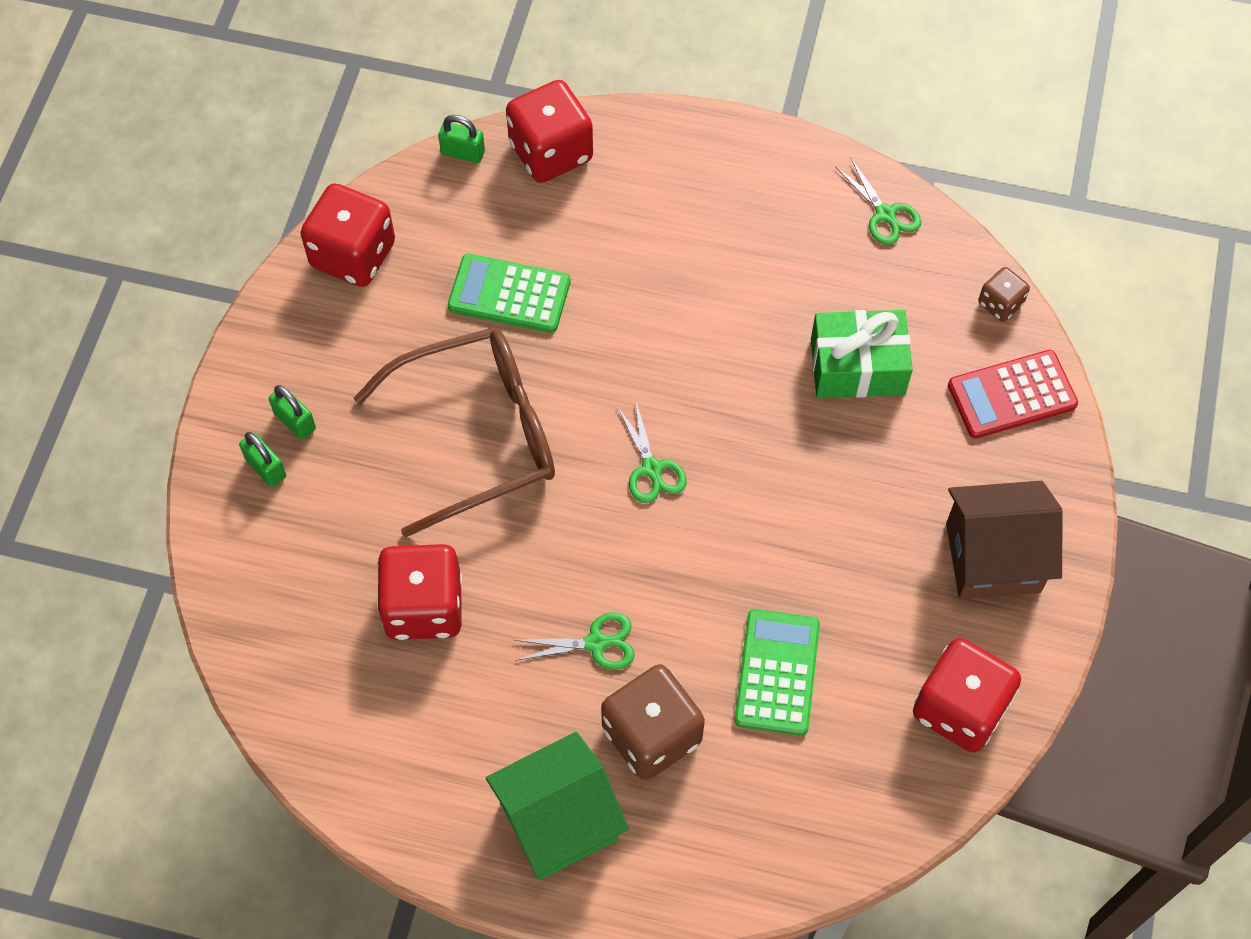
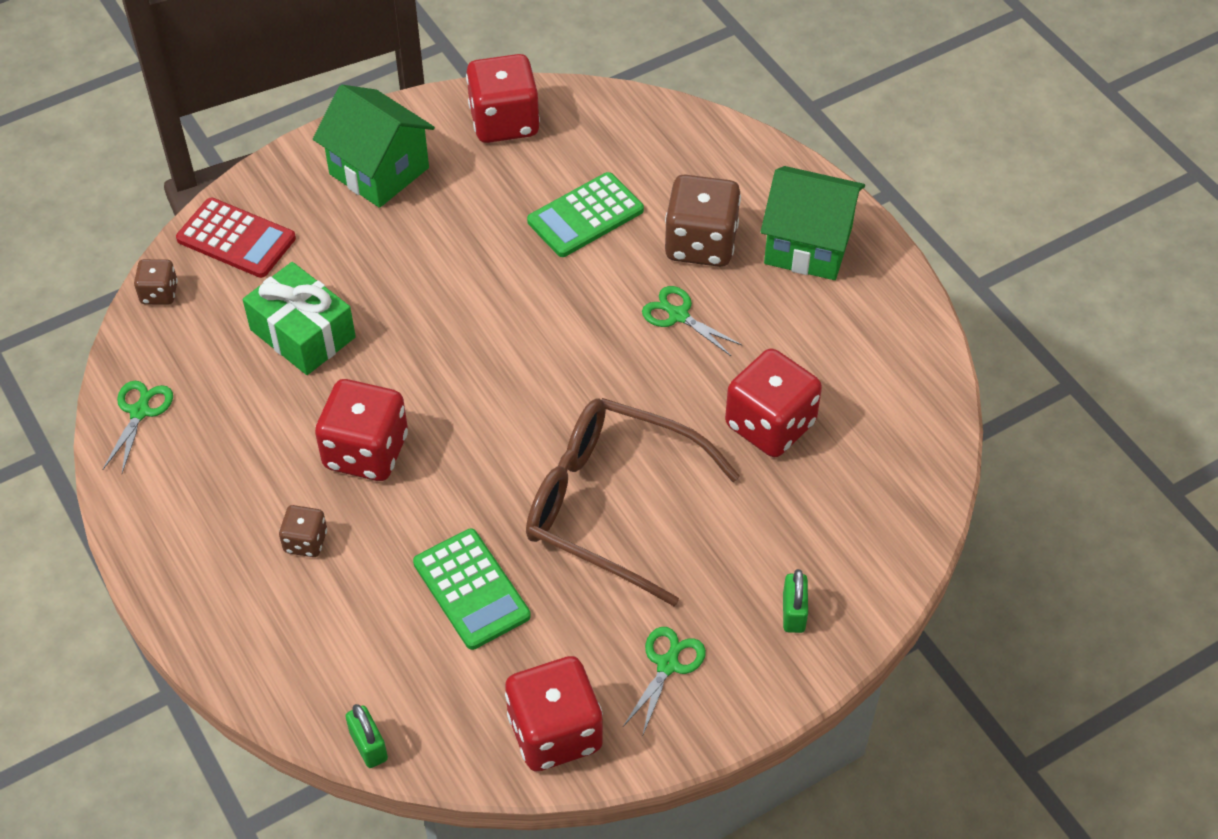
camera: 135 degrees left, 10 degrees down
green padlock [269,385,316,440] -> none
red dice [506,80,593,183] -> red dice moved to [315,379,408,481]
green scissors [617,399,687,503] -> green scissors moved to [623,627,706,737]
brown house [946,481,1063,599] -> green house [313,85,435,208]
none -> brown dice [279,505,327,557]

